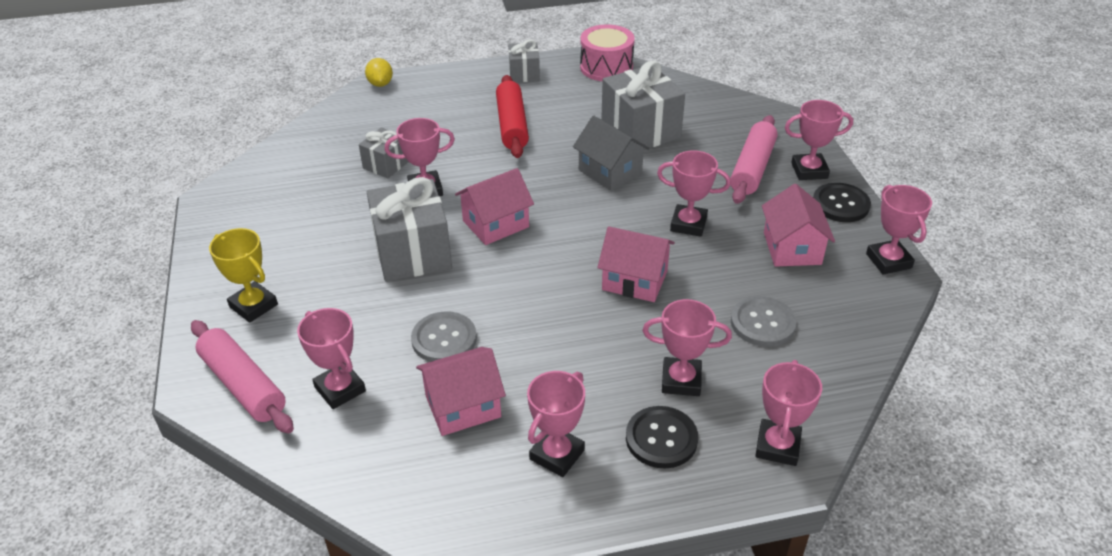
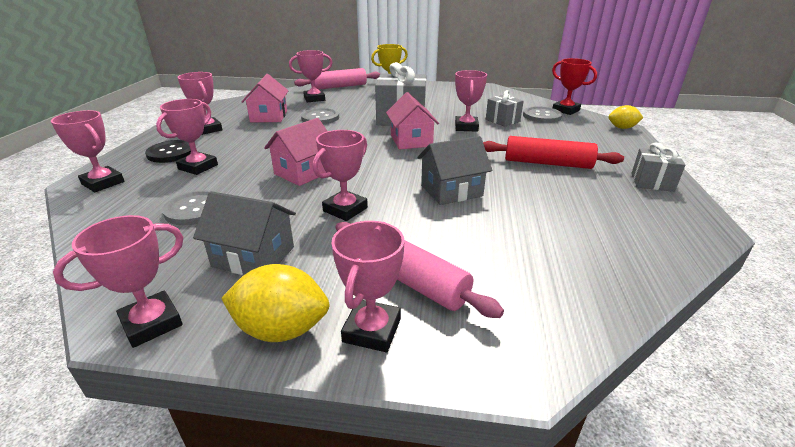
camera: 110 degrees right, 10 degrees down
pink drum [580,24,635,81] -> none
grey gift [601,60,685,150] -> none
pink house [762,184,835,267] -> grey house [193,191,296,275]
black button [813,183,871,222] -> yellow lemon [221,264,329,342]
pink trophy [866,185,932,275] -> pink trophy turned 45 degrees counterclockwise [53,215,183,348]
none -> grey button [523,106,562,123]
none -> red trophy [552,58,597,115]

